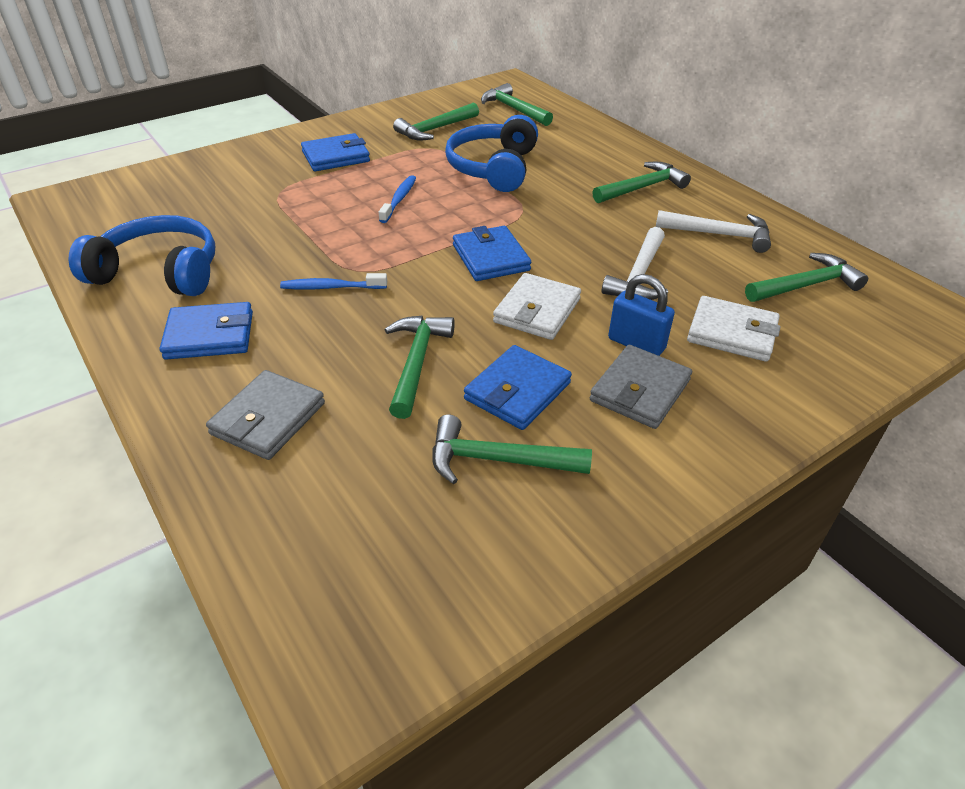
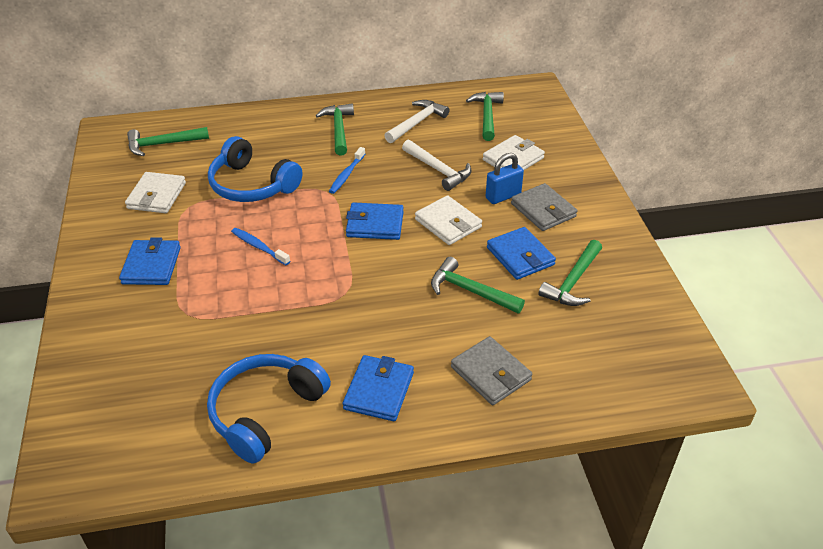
camera: 65 degrees left, 0 degrees up
blue toothbrush [280,273,387,290] -> blue toothbrush moved to [329,147,365,194]
green hammer [393,102,479,141] -> white wallet [125,172,186,213]

